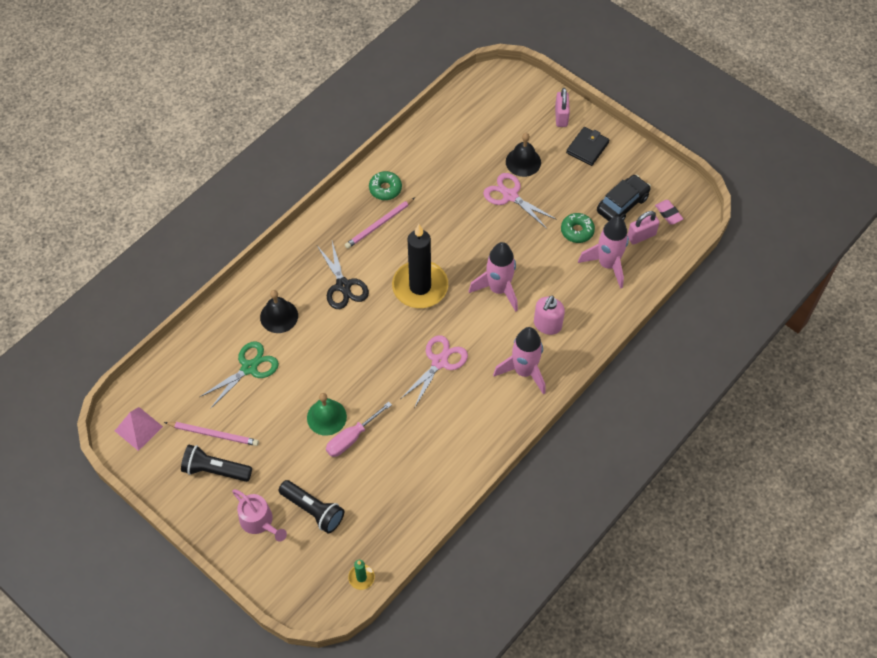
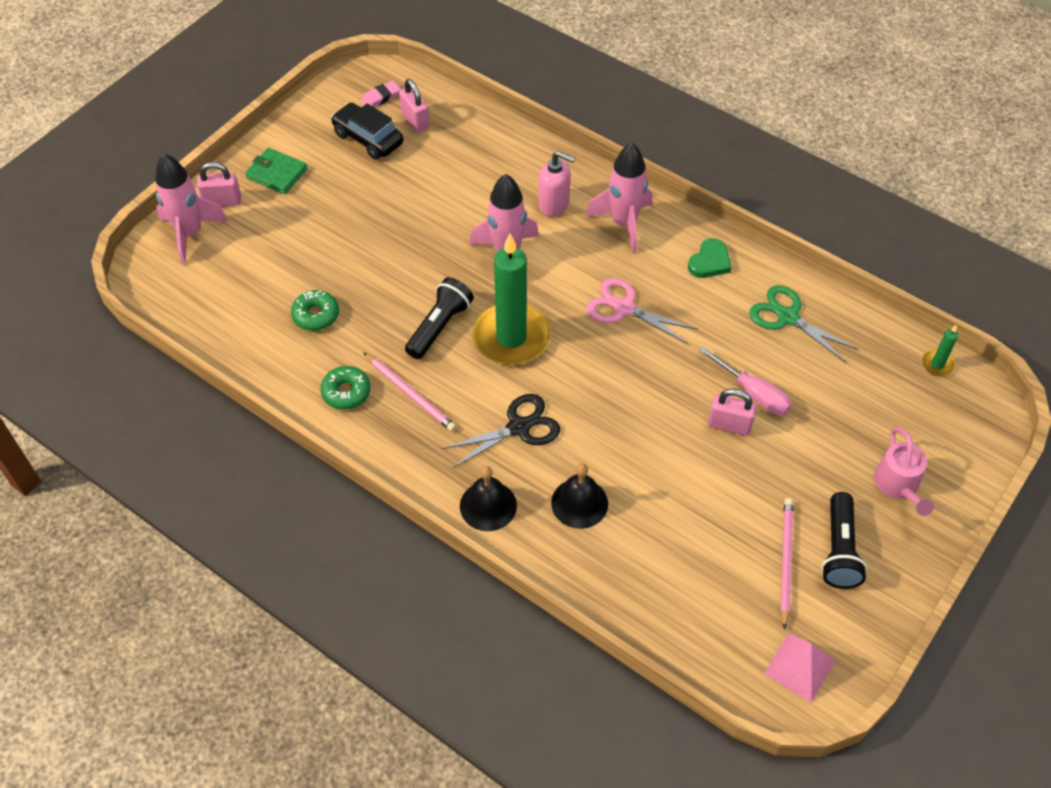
camera: 95 degrees left, 5 degrees down
green scissors [200,341,279,409] -> green scissors moved to [749,285,859,363]
pink watering can [232,489,287,542] -> pink watering can turned 135 degrees clockwise [874,427,934,516]
black flashlight [279,480,344,534] -> black flashlight moved to [405,277,474,359]
green bell [307,393,347,436] -> pink padlock [708,389,757,436]
black candle [392,224,448,308] -> green candle [472,234,551,365]
pink scissors [483,173,557,229] -> none
black bell [506,133,541,177] -> black bell moved to [460,466,517,531]
green donut [561,213,595,243] -> green donut moved to [291,290,339,331]
black wallet [566,127,609,166] -> green wallet [245,148,307,194]
pink rocket [578,216,629,289] -> pink rocket moved to [155,153,228,265]
none -> green heart [688,238,732,278]

